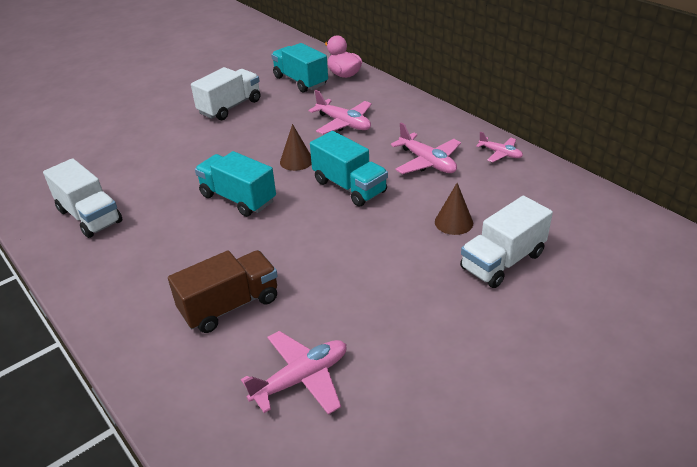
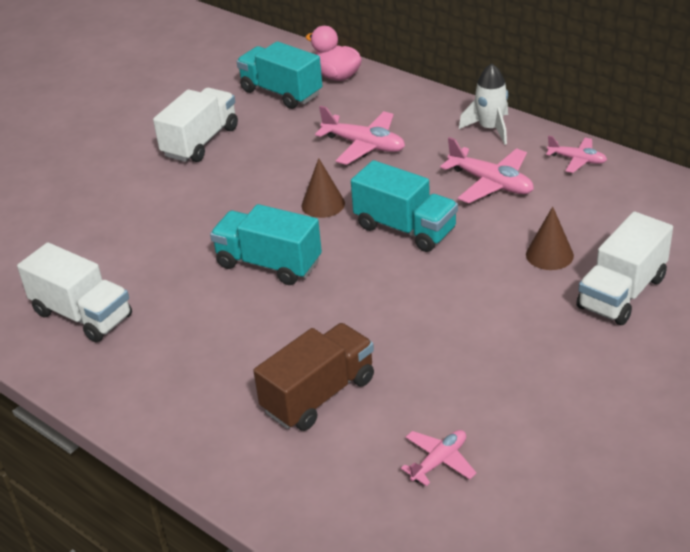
camera: 10 degrees left, 0 degrees up
pink plane [241,331,346,415] -> pink plane [401,430,477,486], size x0.62
none -> white rocket [459,63,508,145]

